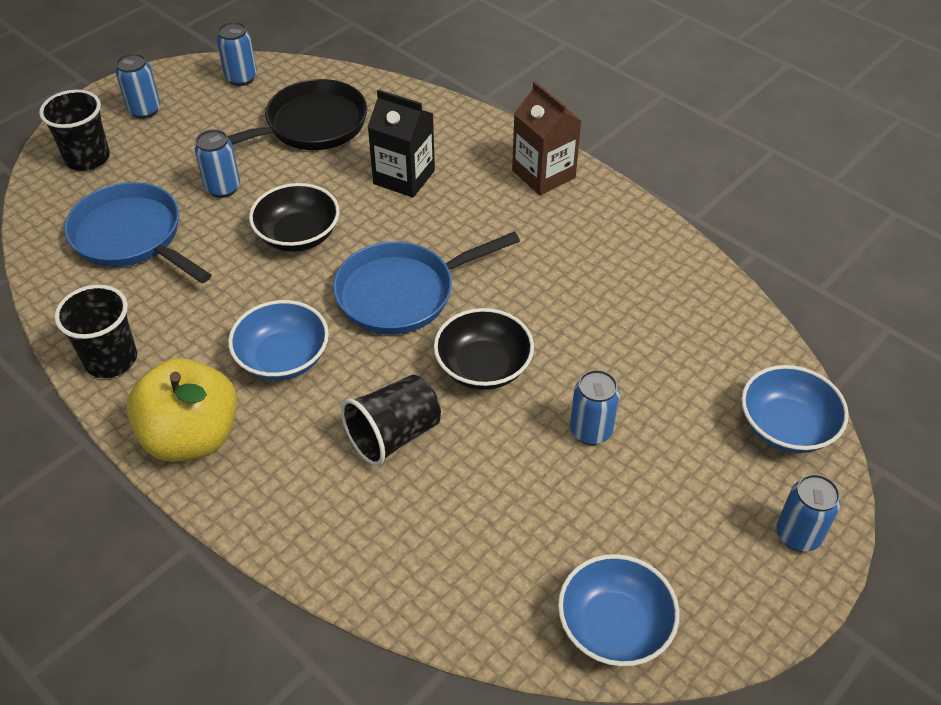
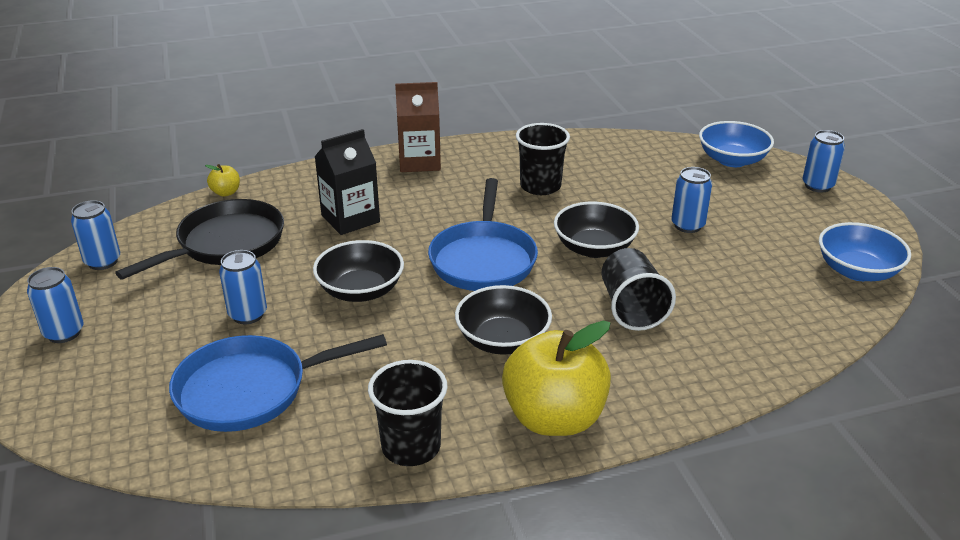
camera: 60 degrees left, 15 degrees down
black cup [39,90,110,171] -> black cup moved to [516,123,570,195]
black pan [227,79,368,150] -> black pan turned 45 degrees clockwise [115,199,284,280]
blue bowl [228,300,329,381] -> black bowl [455,285,552,355]
none -> yellow apple [205,164,240,196]

